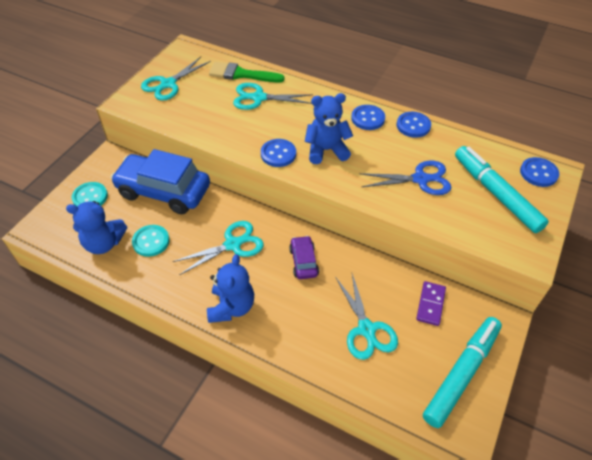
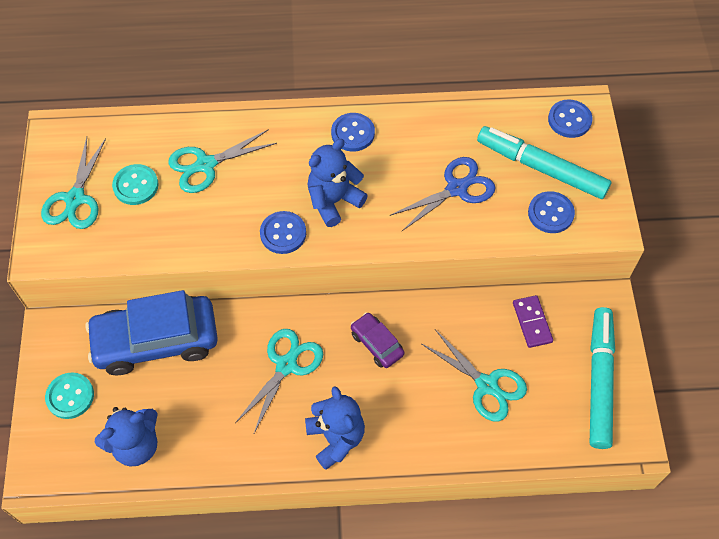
camera: 30 degrees left, 10 degrees up
turquoise button [132,225,170,257] -> turquoise button moved to [112,164,159,205]
green brush [209,62,285,82] -> none
blue button [397,112,431,138] -> blue button moved to [528,191,575,233]

